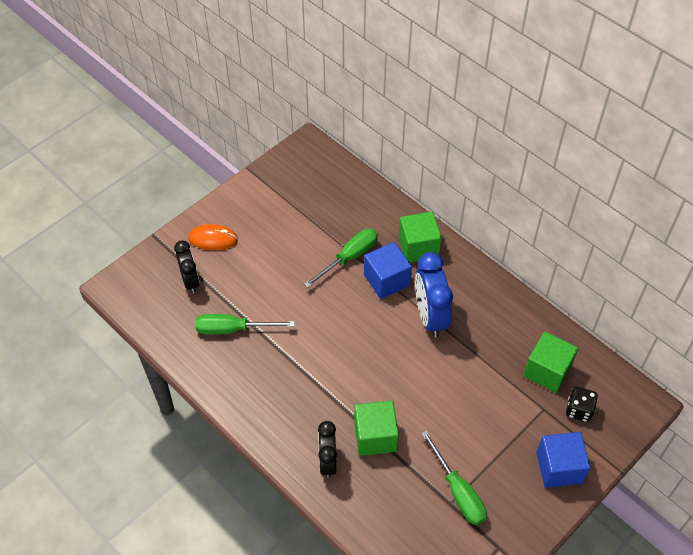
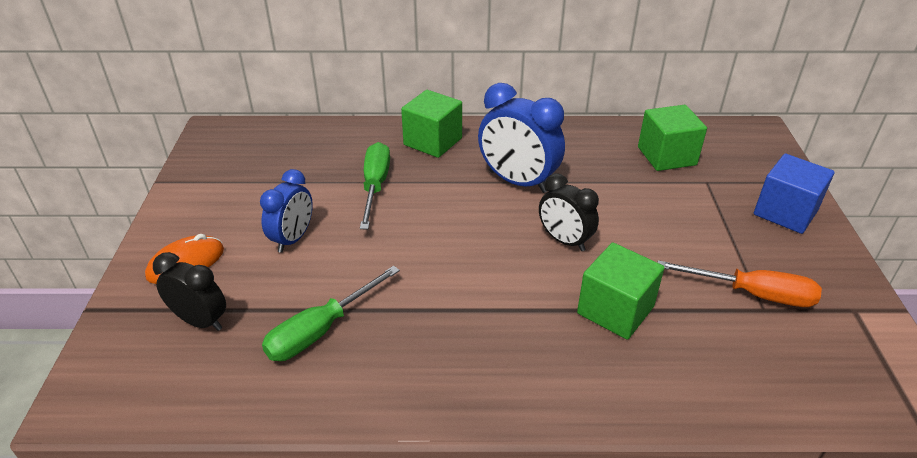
camera: 45 degrees left, 15 degrees down
black clock [318,421,337,478] -> black clock moved to [539,173,599,251]
blue cube [364,242,412,299] -> none
green screwdriver [421,430,487,525] -> orange screwdriver [657,260,822,307]
black dice [566,387,598,422] -> none
none -> blue clock [260,169,313,253]

